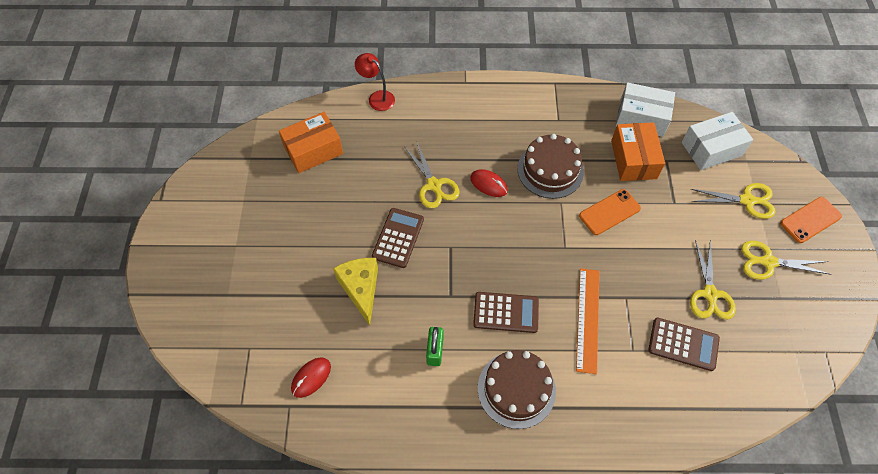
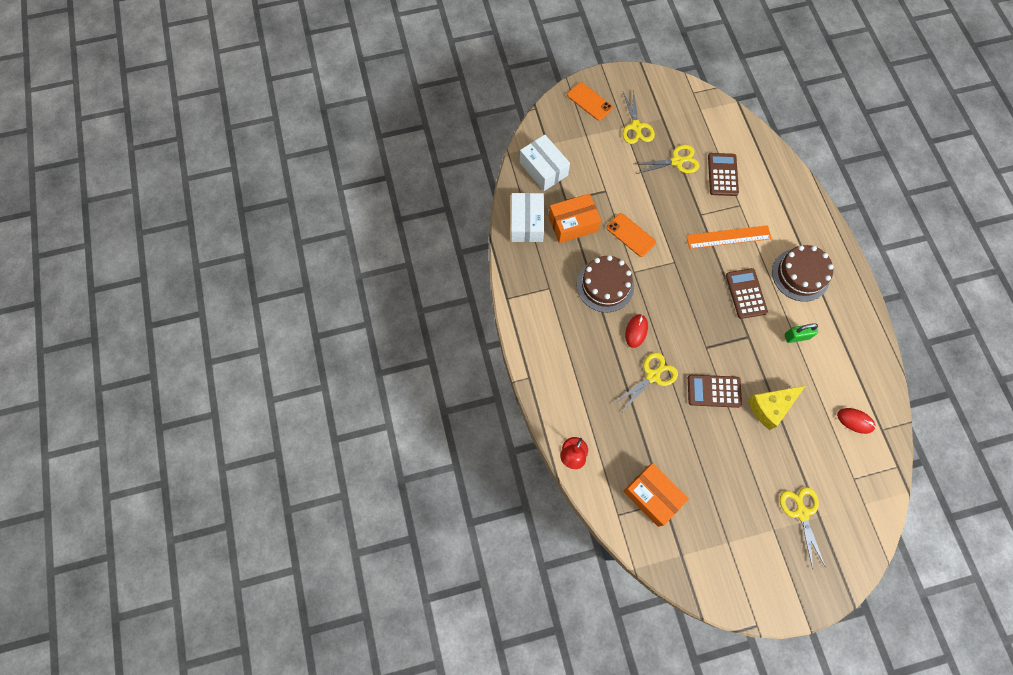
camera: 105 degrees left, 10 degrees up
yellow scissors [691,183,776,219] -> yellow scissors moved to [780,487,825,570]

